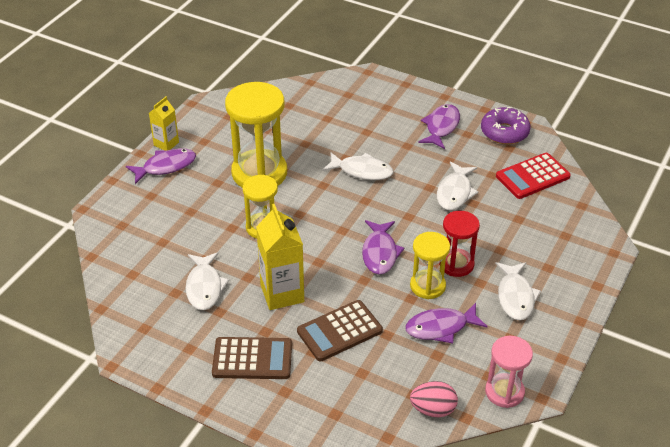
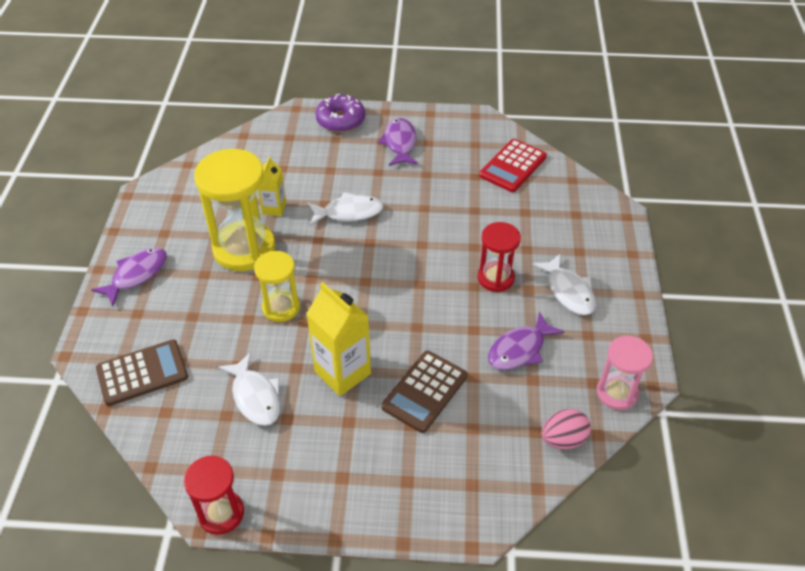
camera: 25 degrees left, 5 degrees up
yellow carton [149,96,179,150] -> yellow carton moved to [258,156,286,216]
brown calculator [212,337,292,379] -> brown calculator moved to [96,340,188,406]
purple fish [362,220,405,275] -> none
yellow hourglass [410,232,450,299] -> none
white fish [437,162,479,210] -> none
purple donut [481,107,531,144] -> purple donut moved to [316,94,365,132]
none -> red hourglass [184,456,244,535]

